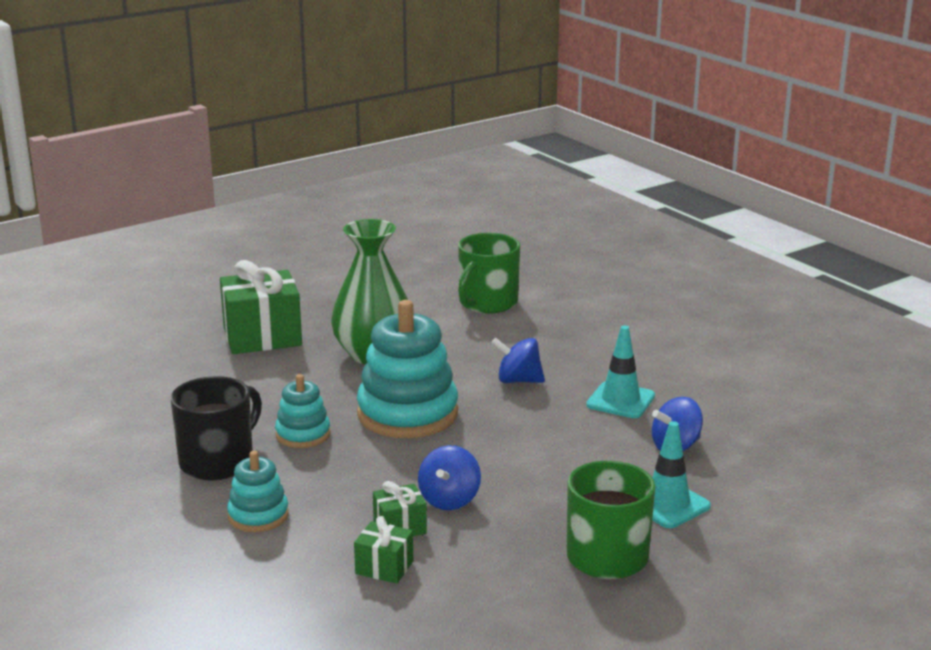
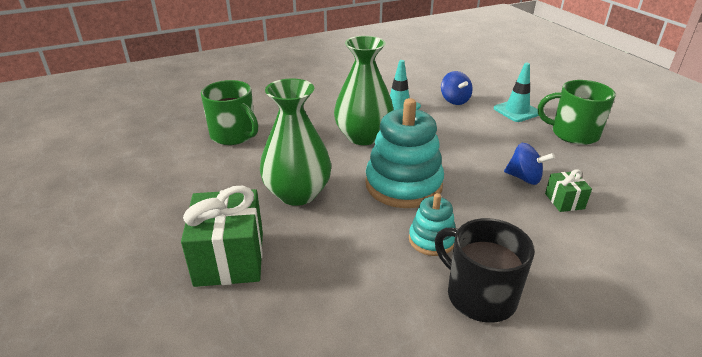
camera: 80 degrees left, 10 degrees up
turquoise stacking toy [227,451,289,532] -> none
green gift [354,516,413,584] -> none
blue spinning top [491,338,545,383] -> green vase [334,36,394,145]

